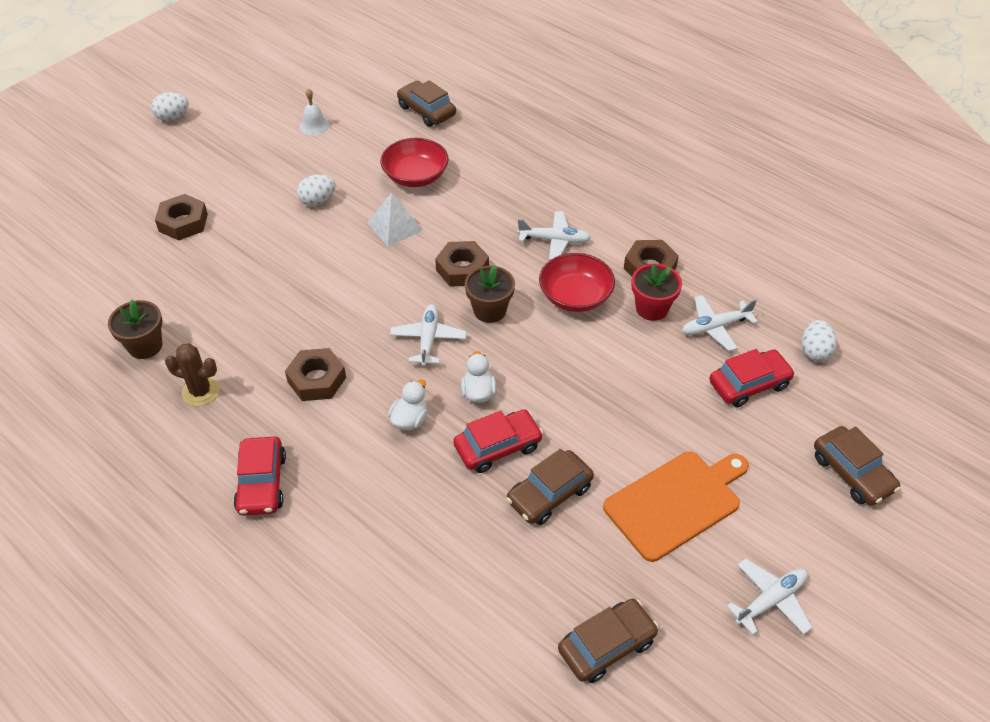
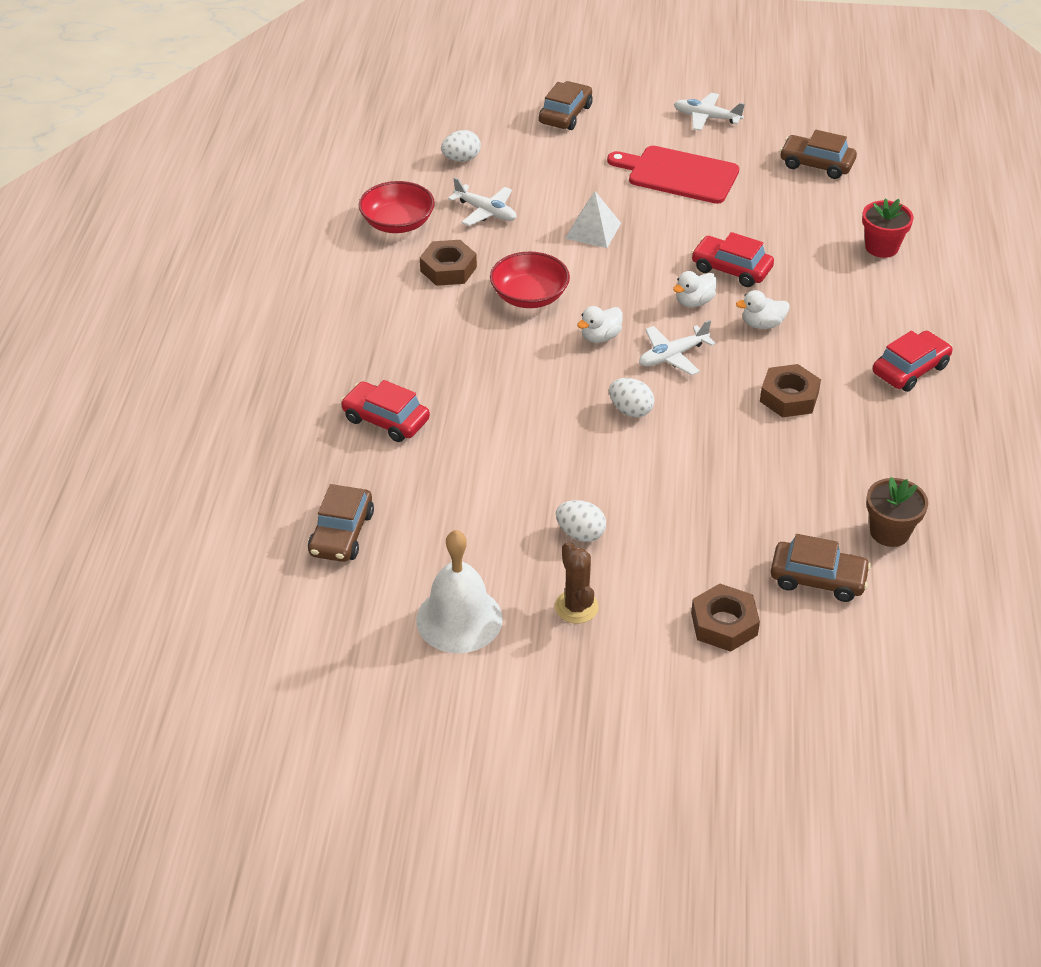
camera: 125 degrees left, 5 degrees down
white egg [151,92,189,121] -> white egg moved to [609,378,654,417]
brown cactus [165,343,219,406] -> brown cactus moved to [555,541,599,624]
white bell [300,88,330,136] -> white bell [416,530,503,653], size x1.93
white pyramid [367,193,423,246] -> white pyramid moved to [565,191,621,248]
red bowl [380,138,449,187] -> red bowl moved to [359,181,435,233]
brown nut [435,241,489,287] -> none
brown flower pot [465,265,515,323] -> white duck [577,306,623,343]
brown car [506,449,594,525] -> brown car moved to [771,534,871,602]
white plane [517,211,591,260] -> none
orange cutting board [603,451,749,562] -> red cutting board [607,146,739,204]
red flower pot [631,264,682,321] -> red flower pot moved to [862,199,914,258]
red car [709,349,795,408] -> red car moved to [341,380,430,442]

